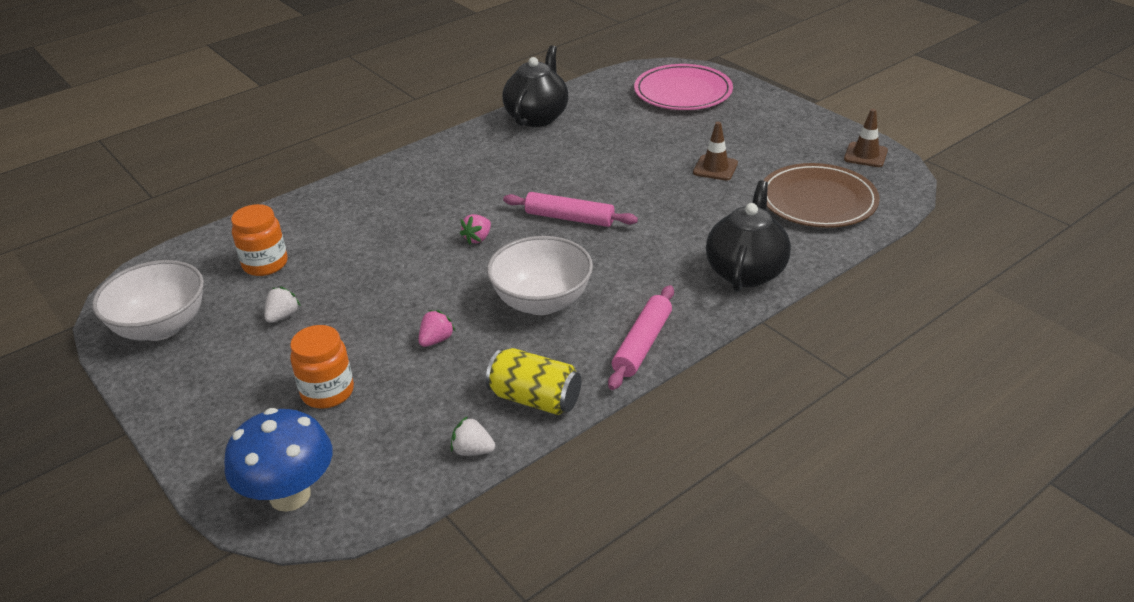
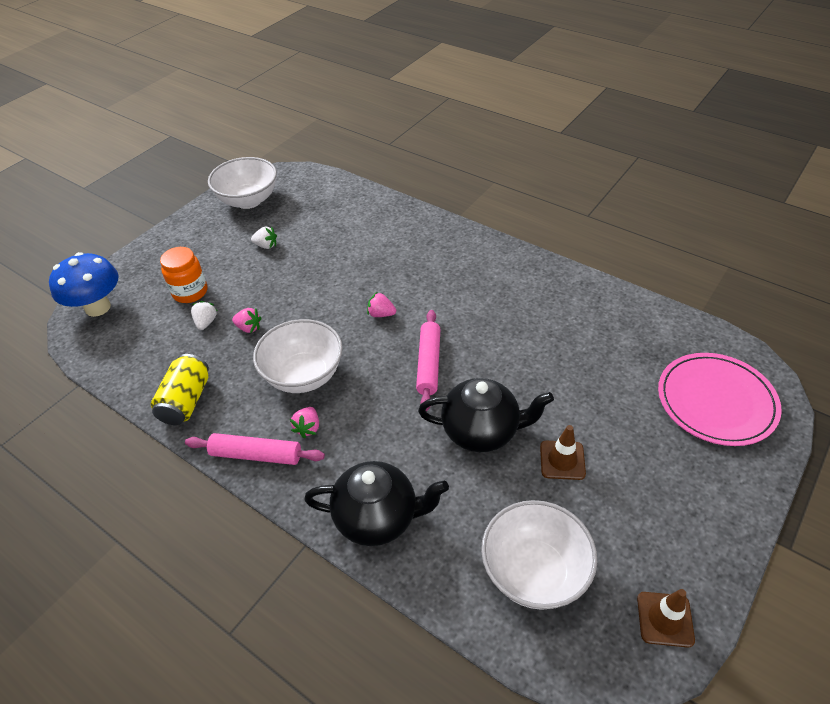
camera: 75 degrees right, 10 degrees up
orange jar [231,204,288,276] -> none
white strawberry [451,416,495,456] -> white strawberry moved to [191,301,217,330]
black teapot [502,46,568,127] -> black teapot moved to [418,378,554,452]
brown plate [763,163,880,228] -> white bowl [481,500,597,610]
none -> pink strawberry [290,407,319,438]

